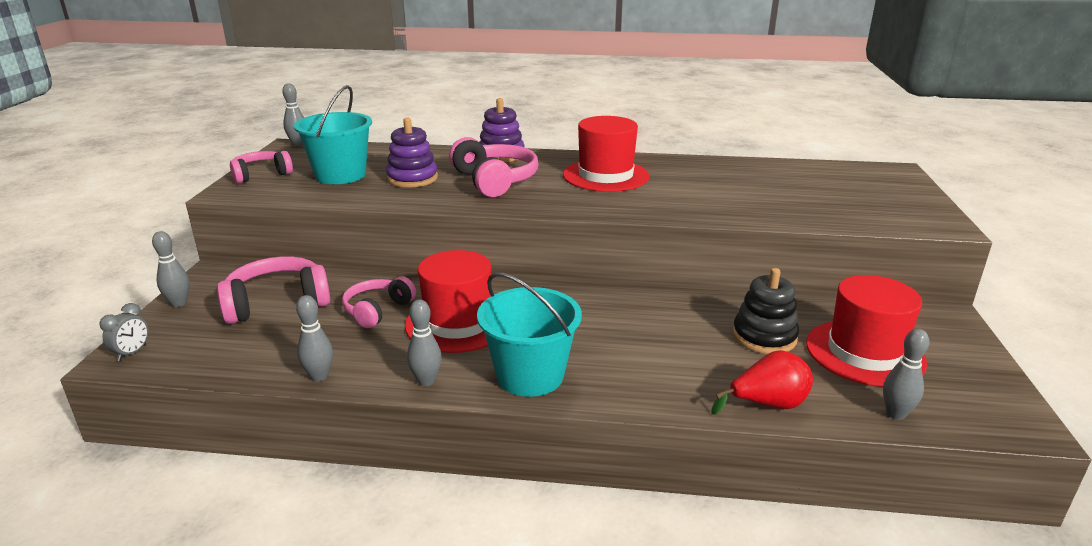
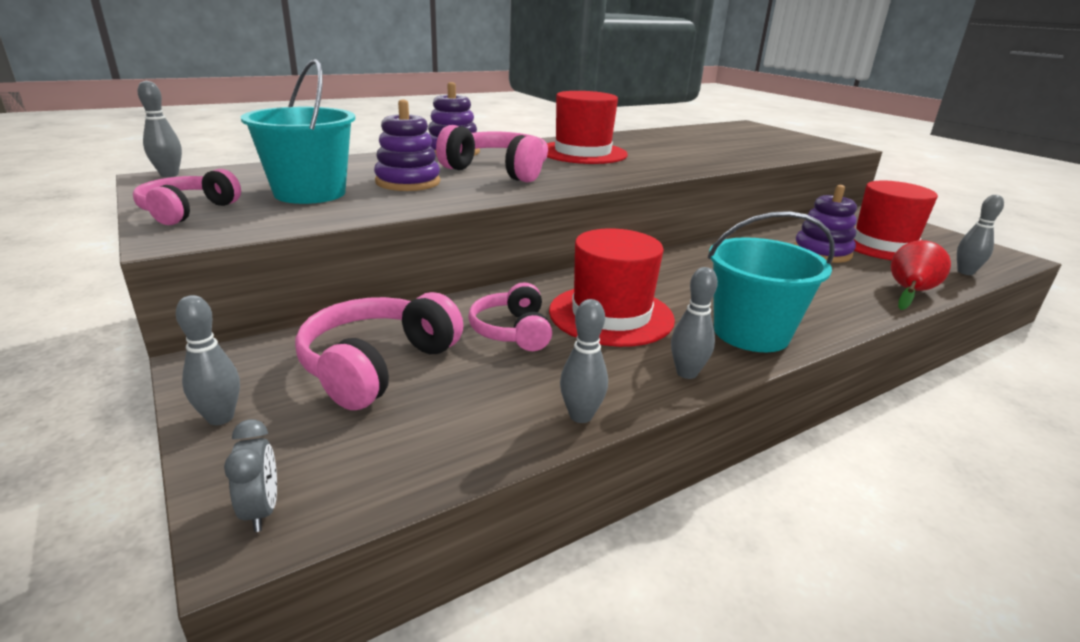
camera: 40 degrees left, 0 degrees up
black stacking toy [733,268,799,354] -> purple stacking toy [794,185,857,263]

